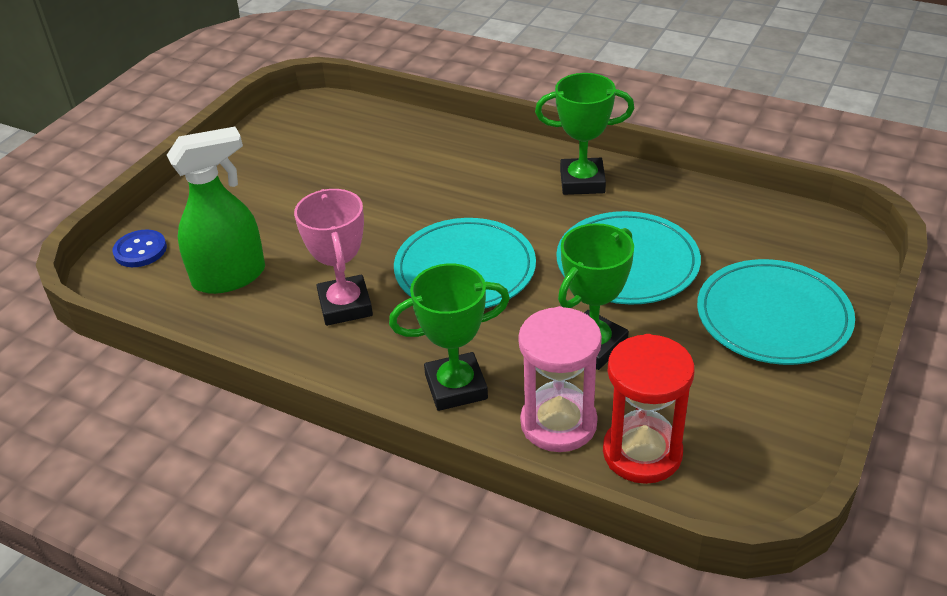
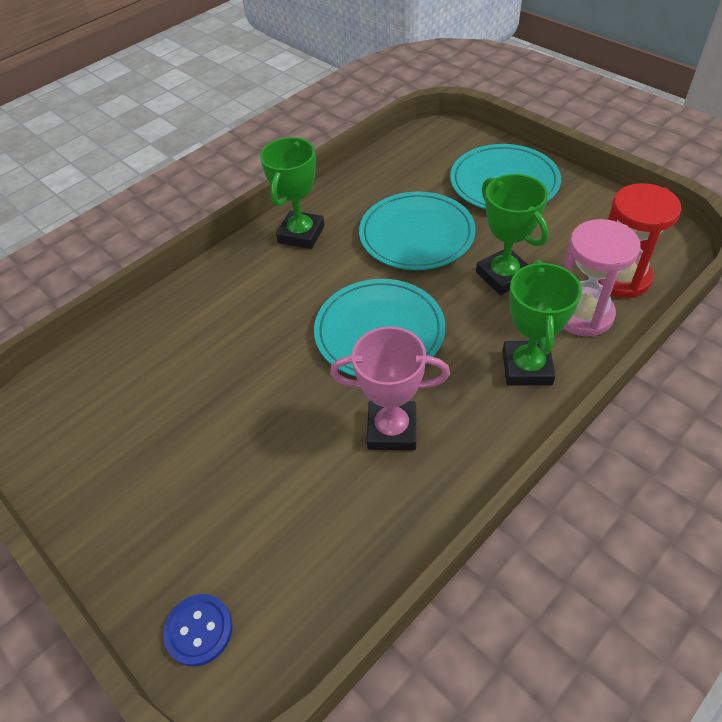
camera: 70 degrees left, 10 degrees up
green spray bottle [167,127,265,294] -> none

